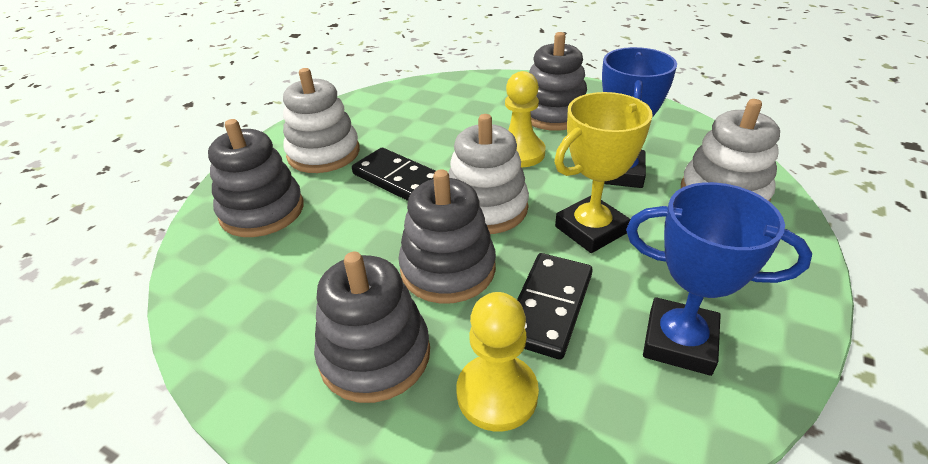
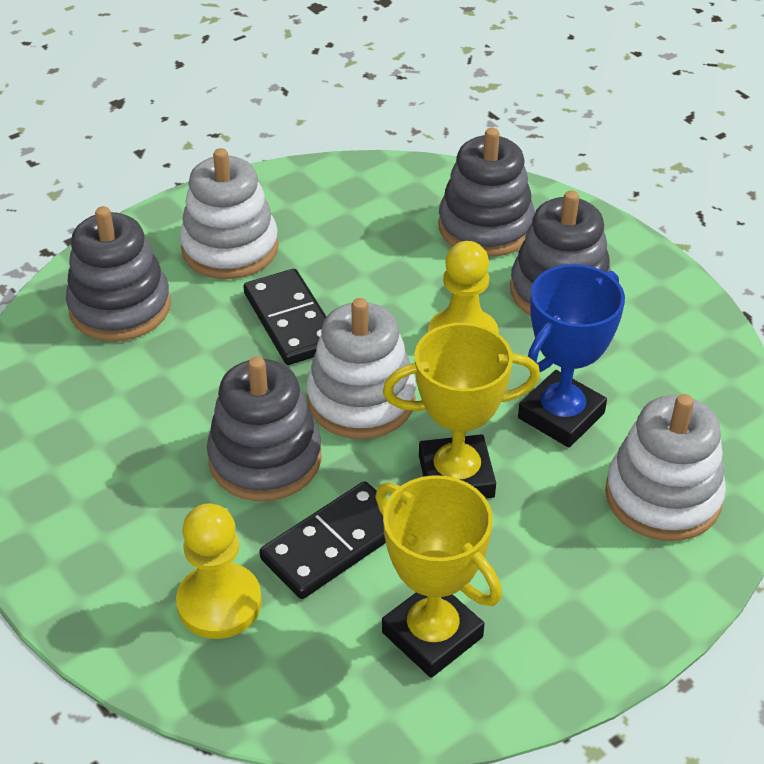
camera: 25 degrees right, 5 degrees up
grey stacking toy [314,252,430,403] -> grey stacking toy moved to [438,128,535,257]
blue trophy [626,182,812,376] -> yellow trophy [375,475,502,678]

